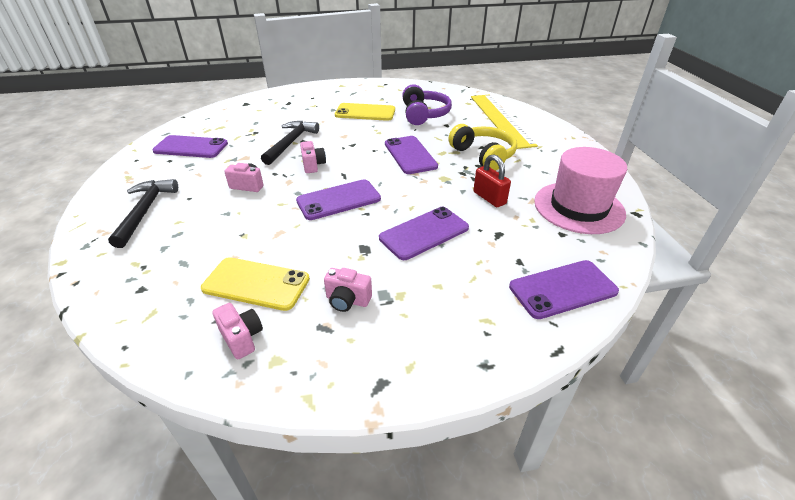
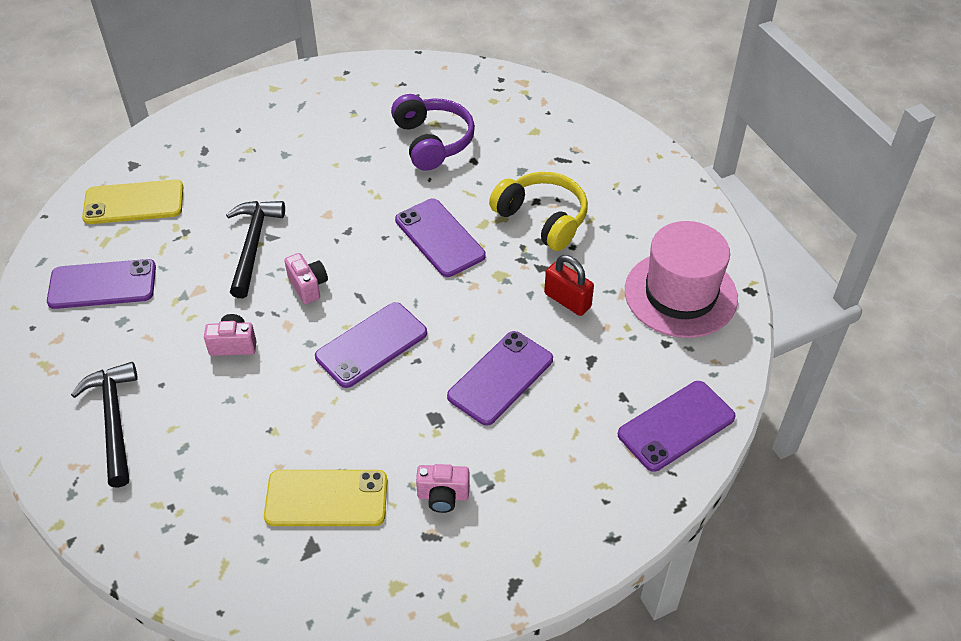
camera: 15 degrees left, 10 degrees up
pink camera [212,303,263,359] -> none
yellow phone [335,103,395,121] -> yellow phone moved to [82,179,183,224]
yellow ruler [471,95,538,149] -> none

